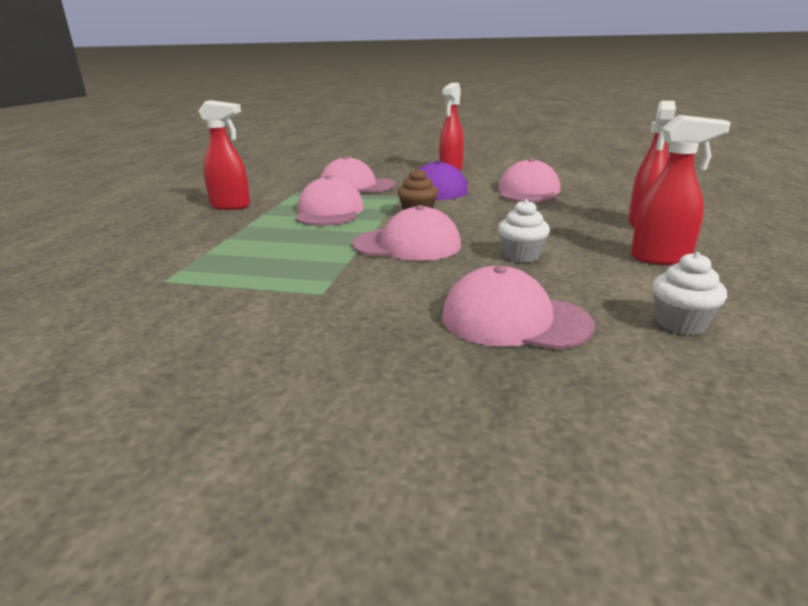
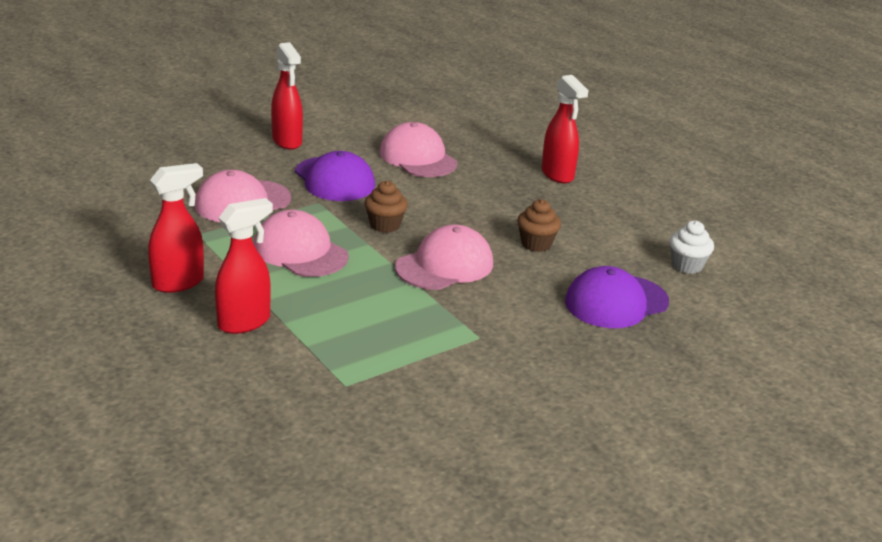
camera: 50 degrees left, 5 degrees up
pink cap [442,266,595,350] -> purple cap [565,266,669,328]
white cupcake [498,199,550,263] -> brown cupcake [517,199,561,252]
red spray bottle [631,115,731,265] -> red spray bottle moved to [215,198,273,334]

